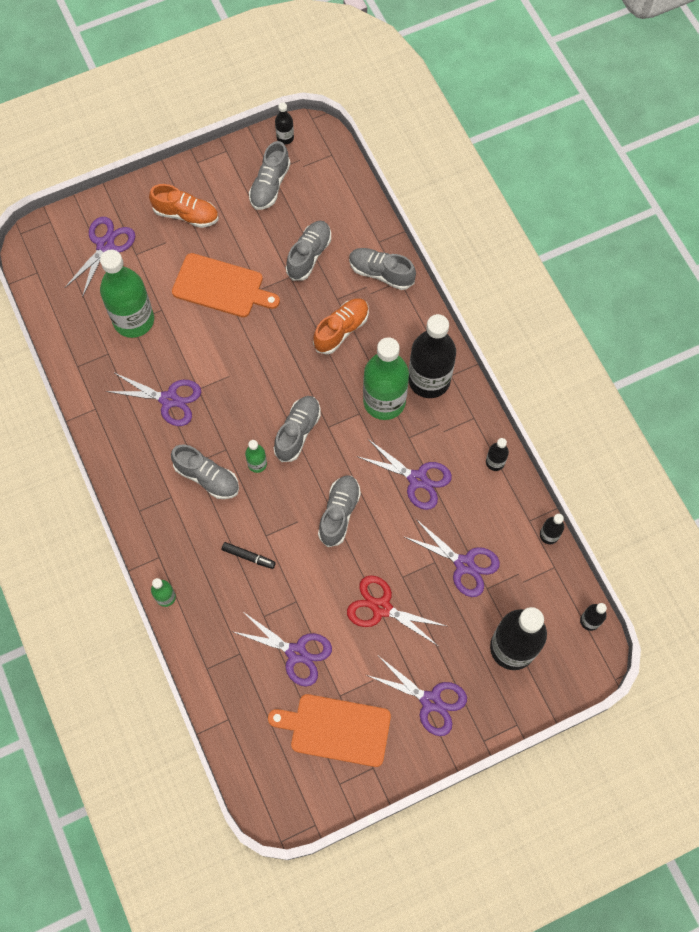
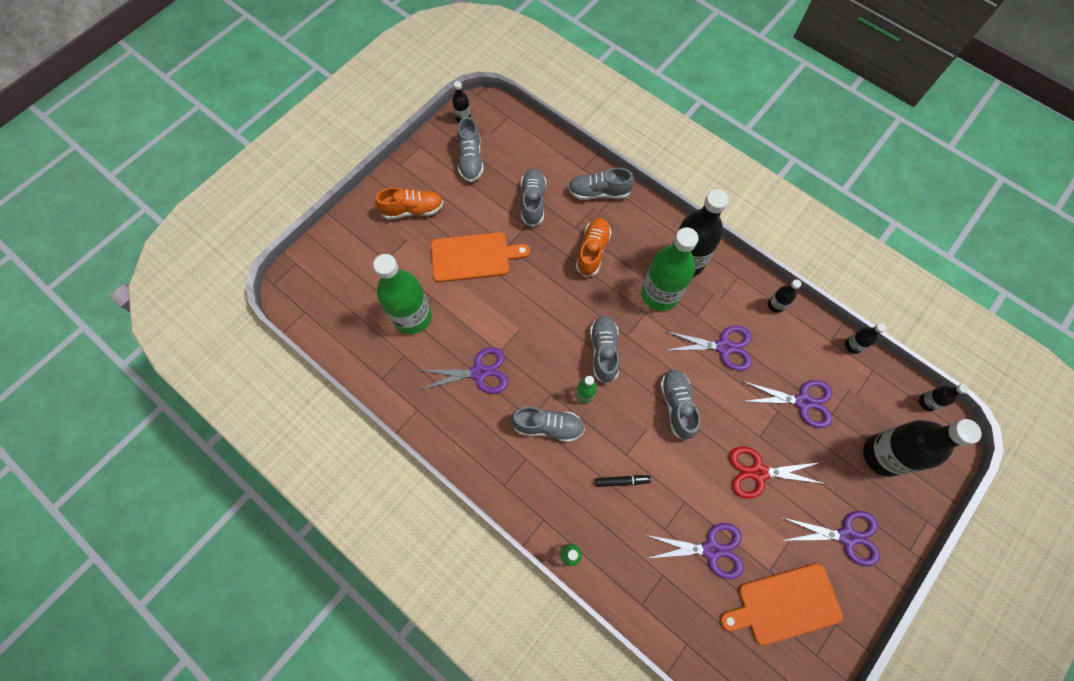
camera: 25 degrees left, 0 degrees up
purple scissors [65,217,135,297] -> none

